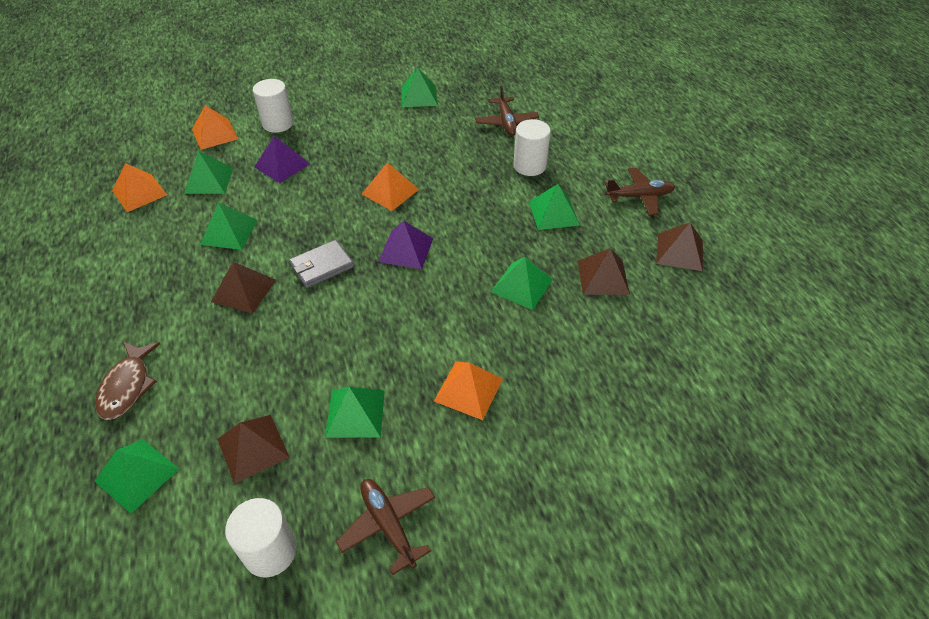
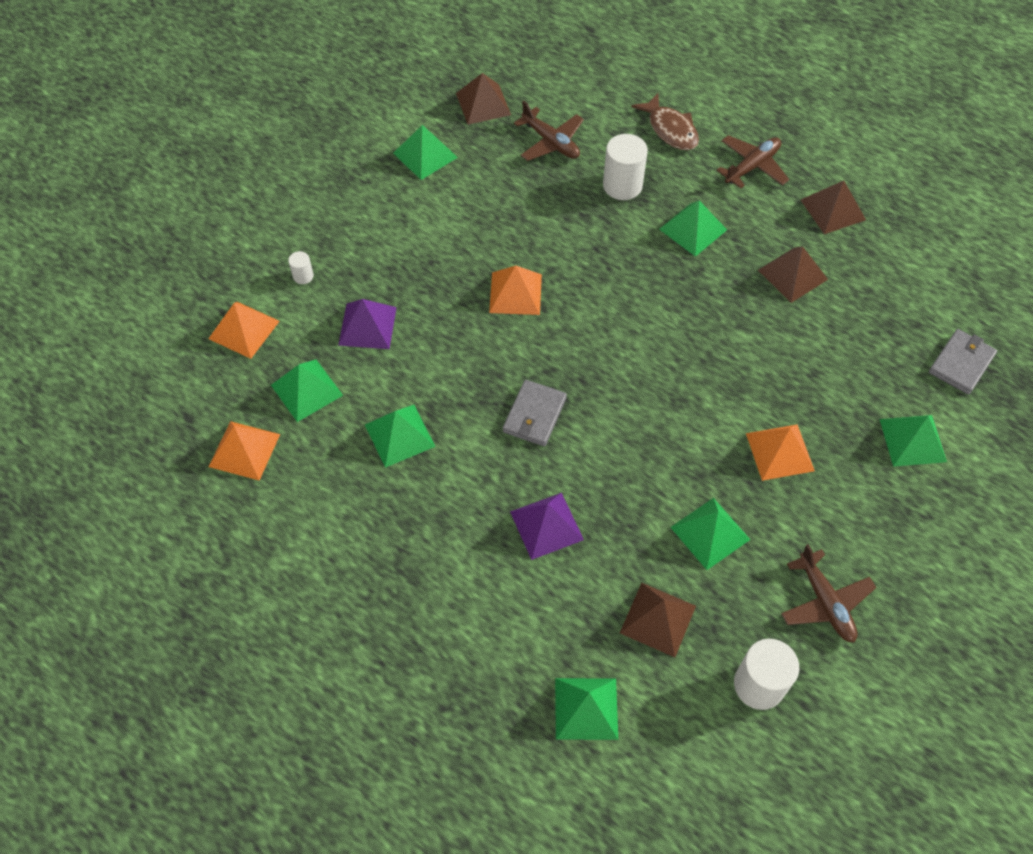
camera: 35 degrees left, 10 degrees up
brown fish [95,342,160,420] -> brown fish moved to [631,93,699,150]
brown pyramid [211,262,276,314] -> brown pyramid moved to [456,73,511,125]
white cylinder [253,79,293,133] -> white cylinder [288,251,314,284], size x0.49
brown plane [336,479,435,575] -> brown plane turned 135 degrees counterclockwise [781,544,876,643]
purple pyramid [378,220,433,269] -> purple pyramid moved to [510,493,584,560]
green pyramid [491,257,553,310] -> green pyramid moved to [879,415,947,467]
none -> grey wallet [929,329,997,395]

